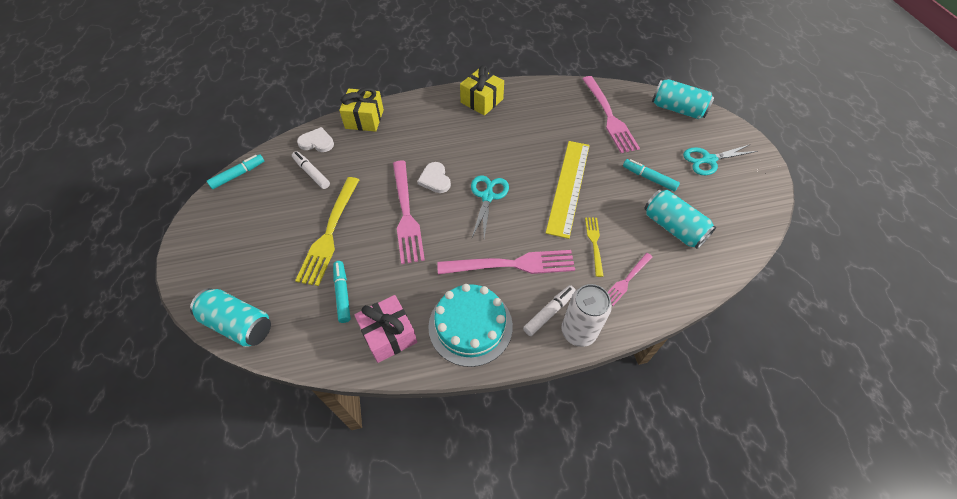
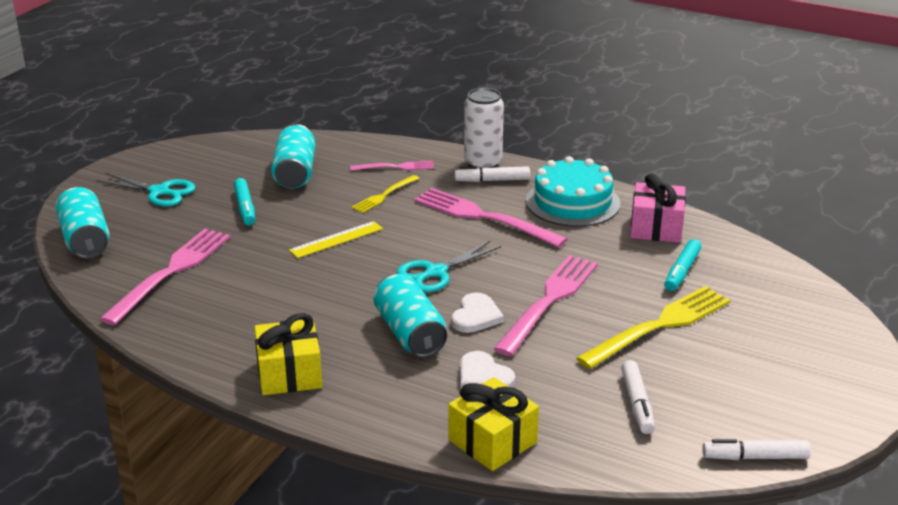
camera: 140 degrees left, 25 degrees down
turquoise can [190,288,271,347] -> turquoise can moved to [373,274,447,358]
turquoise marker [207,154,264,189] -> white marker [702,439,811,460]
white heart [297,127,334,152] -> white heart moved to [460,351,515,388]
yellow ruler [546,141,590,239] -> yellow ruler [289,221,383,258], size x0.55

